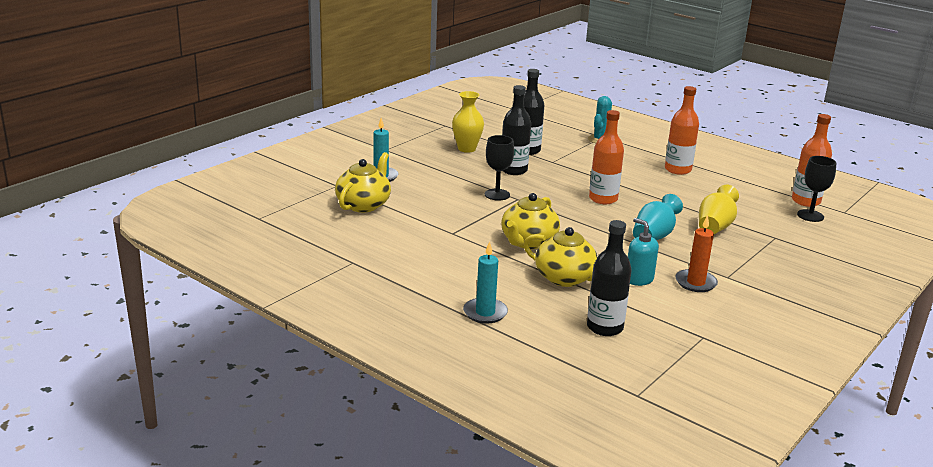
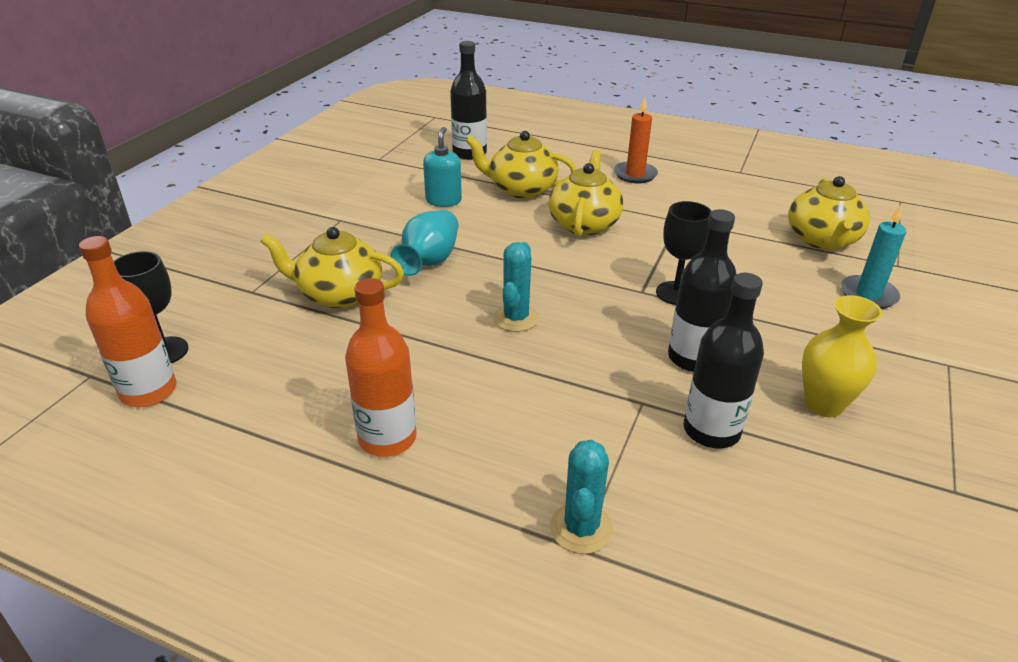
camera: 165 degrees right, 10 degrees up
turquoise candle [463,241,508,324] -> none
orange bottle [589,110,624,204] -> turquoise cactus [493,242,539,332]
turquoise soap dispenser [628,218,659,286] -> turquoise soap dispenser turned 120 degrees counterclockwise [423,127,462,207]
orange candle [676,215,718,292] -> orange candle moved to [614,97,658,183]
yellow vase [699,185,739,234] -> yellow teapot [260,227,404,309]

